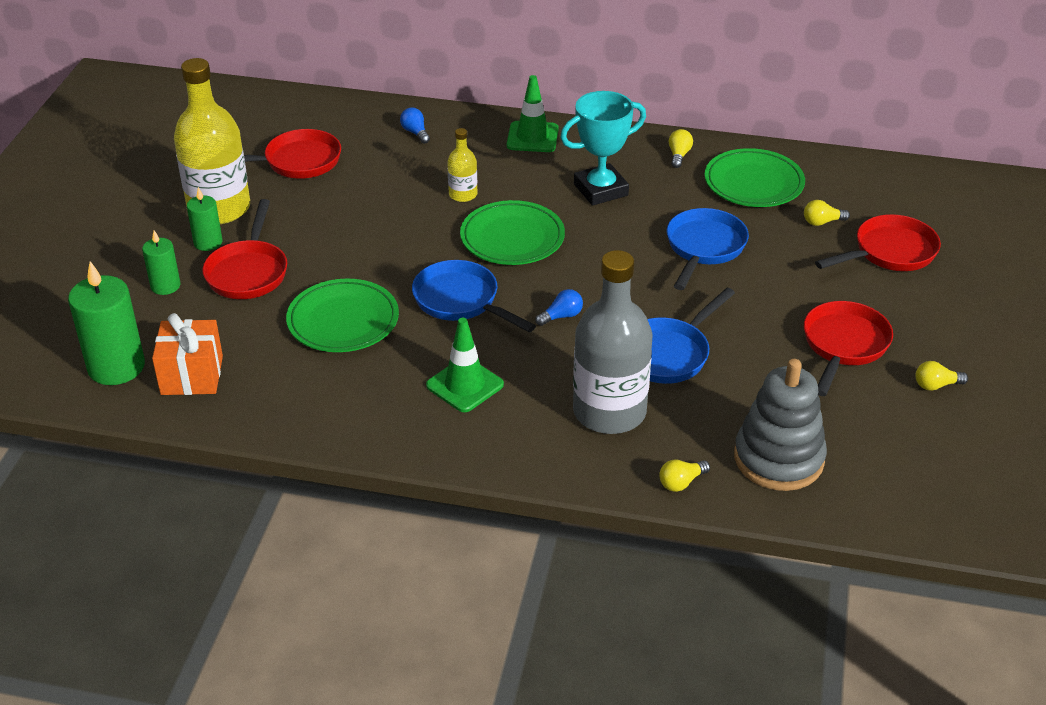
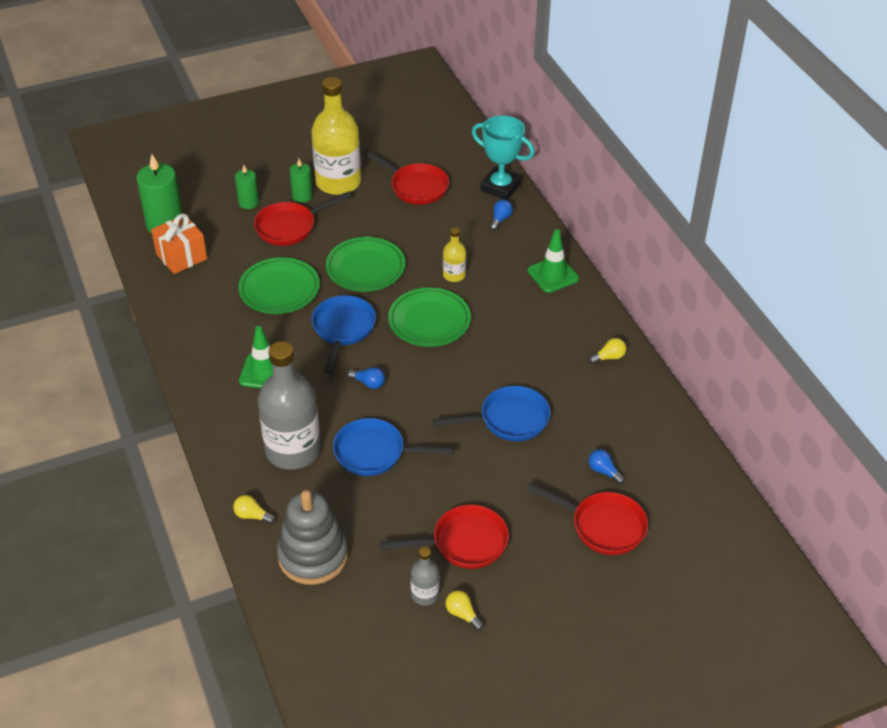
camera: 55 degrees right, 5 degrees up
turquoise trophy [560,91,646,206] -> turquoise trophy moved to [472,115,535,200]
green plate [704,148,805,207] -> green plate moved to [326,237,405,292]
yellow light bulb [804,200,850,226] -> blue light bulb [588,449,625,484]
none -> grey bottle [411,547,440,606]

